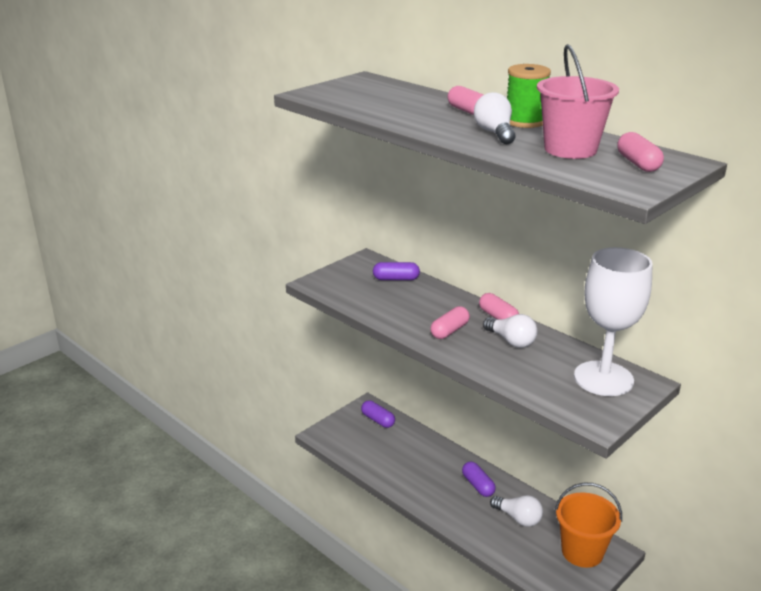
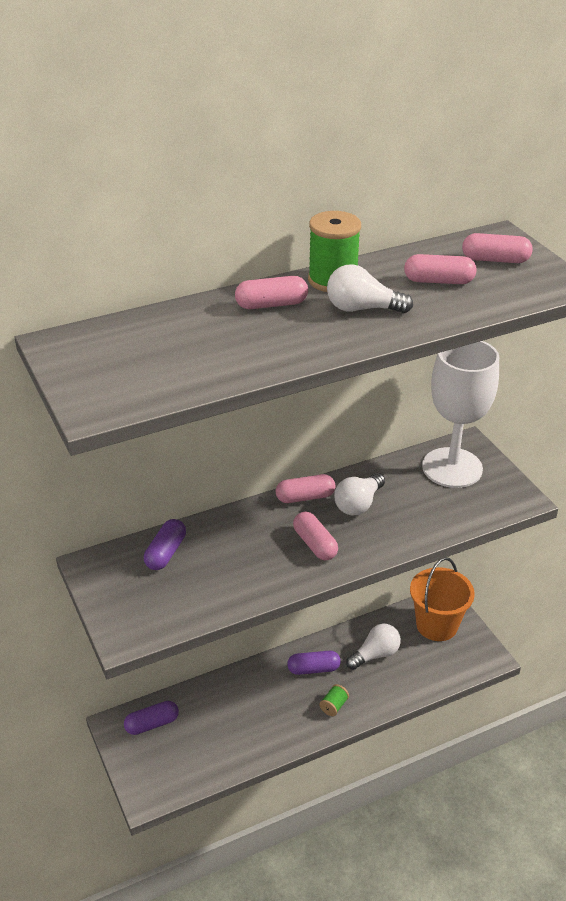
camera: 70 degrees left, 10 degrees up
white light bulb [483,314,538,348] -> white light bulb turned 150 degrees clockwise [334,473,385,515]
pink bucket [537,44,619,159] -> pink capsule [404,254,476,284]
none -> green spool [319,684,349,716]

